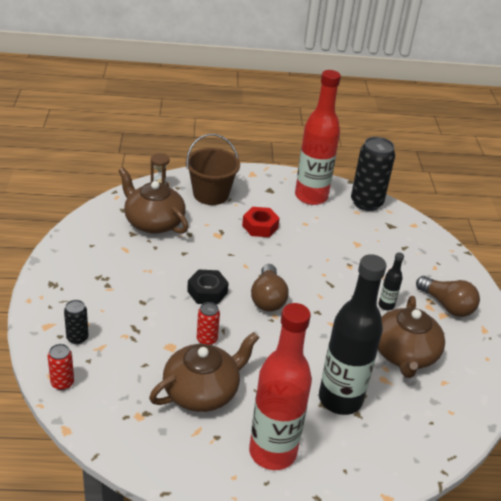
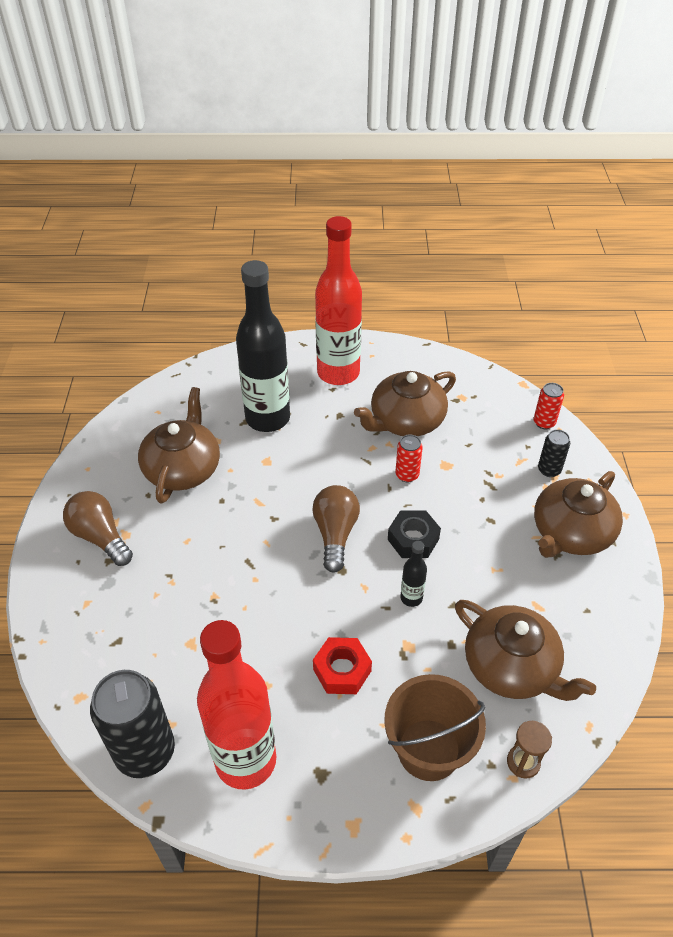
camera: 175 degrees left, 10 degrees up
black bottle [379,252,404,310] -> black bottle moved to [400,541,427,607]
none -> brown teapot [534,471,623,557]

